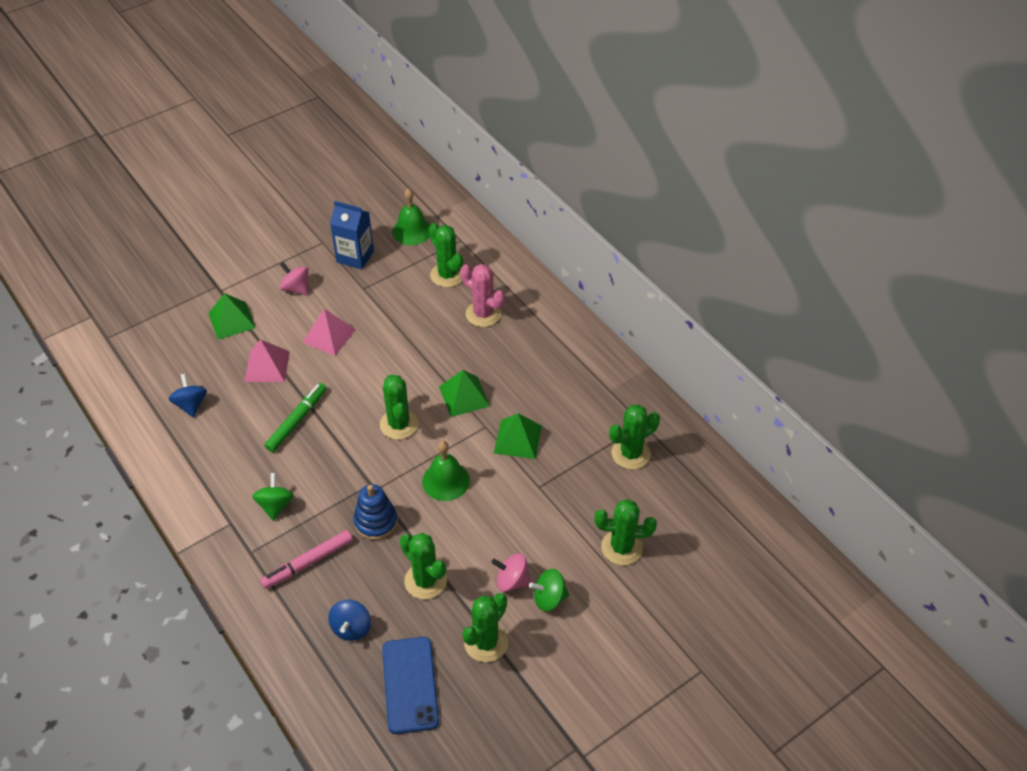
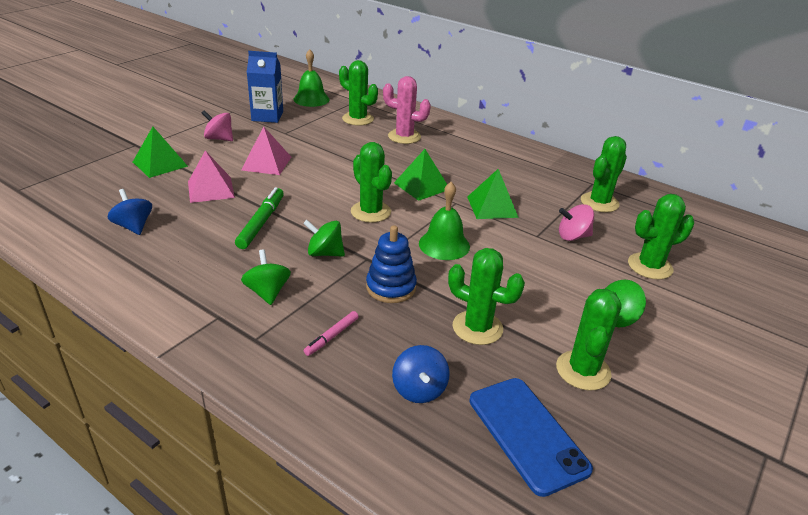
camera: 20 degrees left, 15 degrees down
pink marker [260,530,353,589] -> pink marker [304,311,359,356], size x0.59
pink spinning top [491,553,531,592] -> pink spinning top moved to [559,204,594,241]
none -> green spinning top [303,220,345,257]

